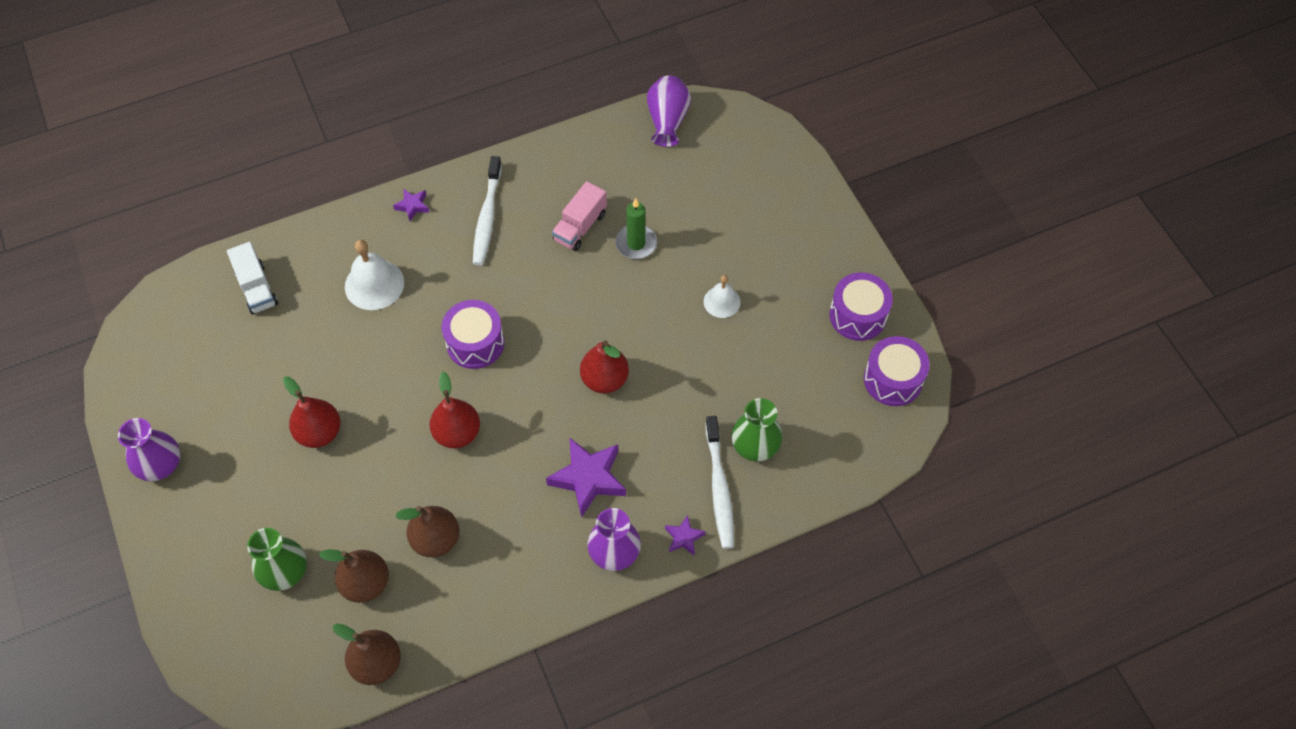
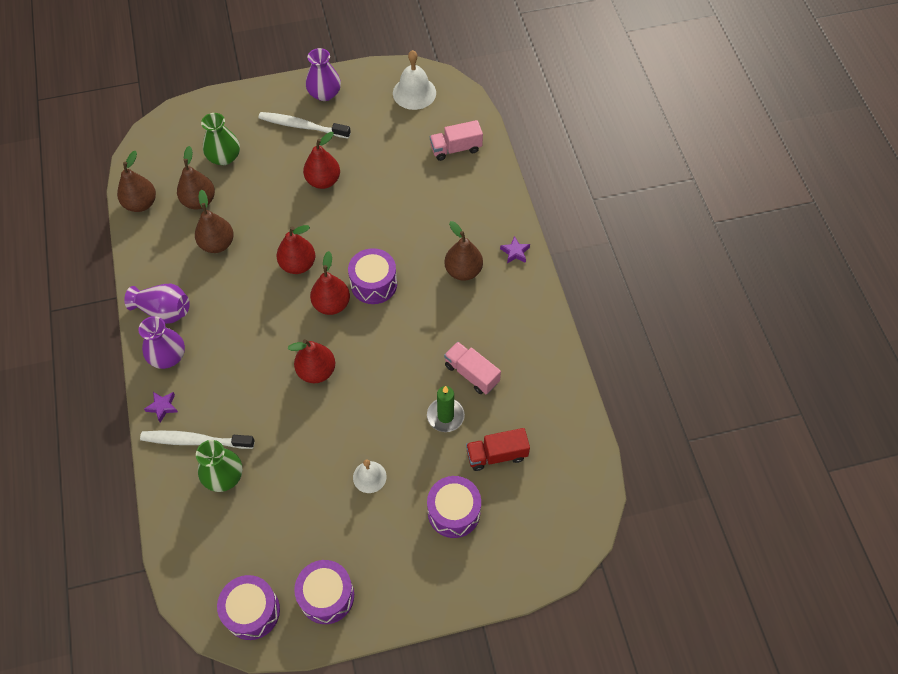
camera: 100 degrees right, 0 degrees up
white truck [227,242,278,314] -> pink truck [430,120,483,161]
white bell [345,240,404,310] -> white bell moved to [393,50,436,110]
white toothbrush [473,156,502,266] -> white toothbrush moved to [258,112,351,139]
purple star [546,438,626,518] -> none
purple vase [647,76,691,147] -> purple vase moved to [124,283,190,324]
none -> red pear [310,251,350,315]
none -> purple drum [427,476,481,538]
none -> brown pear [444,221,483,281]
none -> red truck [466,428,530,471]

